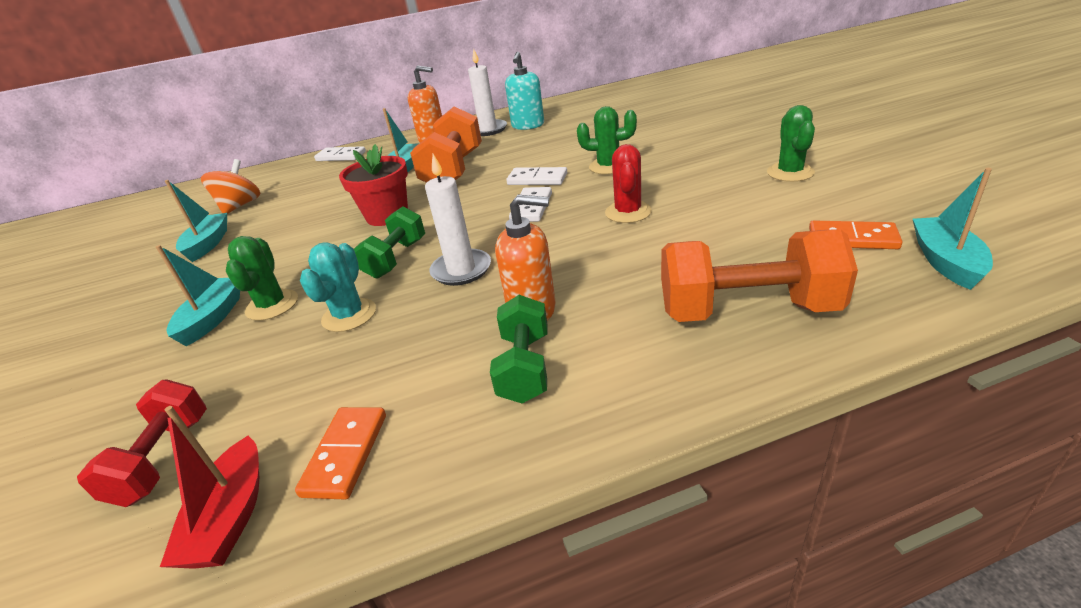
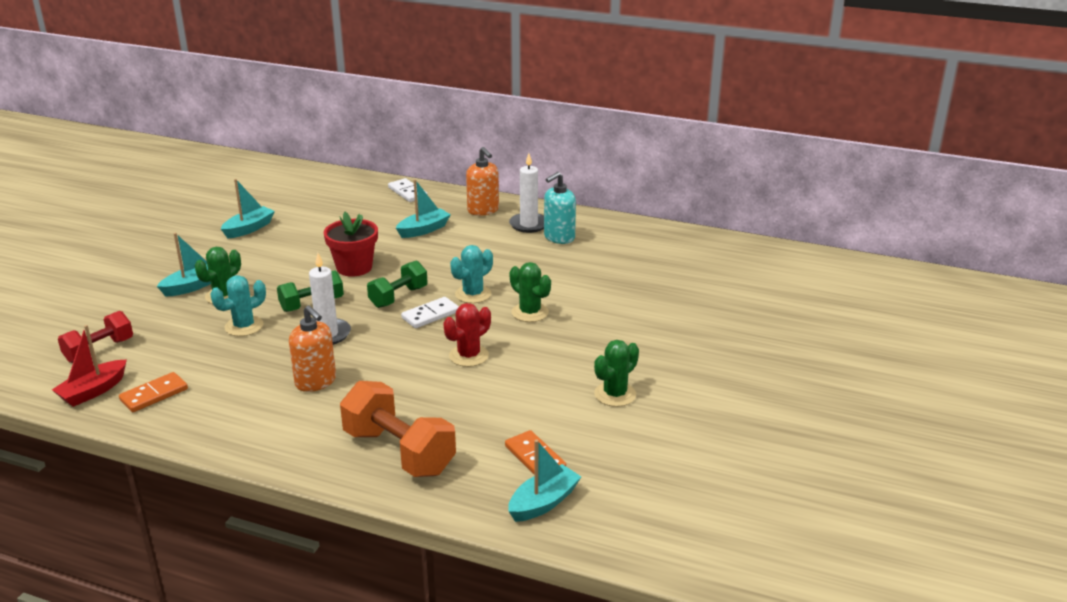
camera: 35 degrees right, 5 degrees down
orange spinning top [201,159,260,214] -> none
orange dumbbell [410,107,482,183] -> none
green dumbbell [490,295,548,404] -> green dumbbell moved to [367,260,427,308]
white domino [506,167,567,185] -> turquoise cactus [450,245,493,303]

